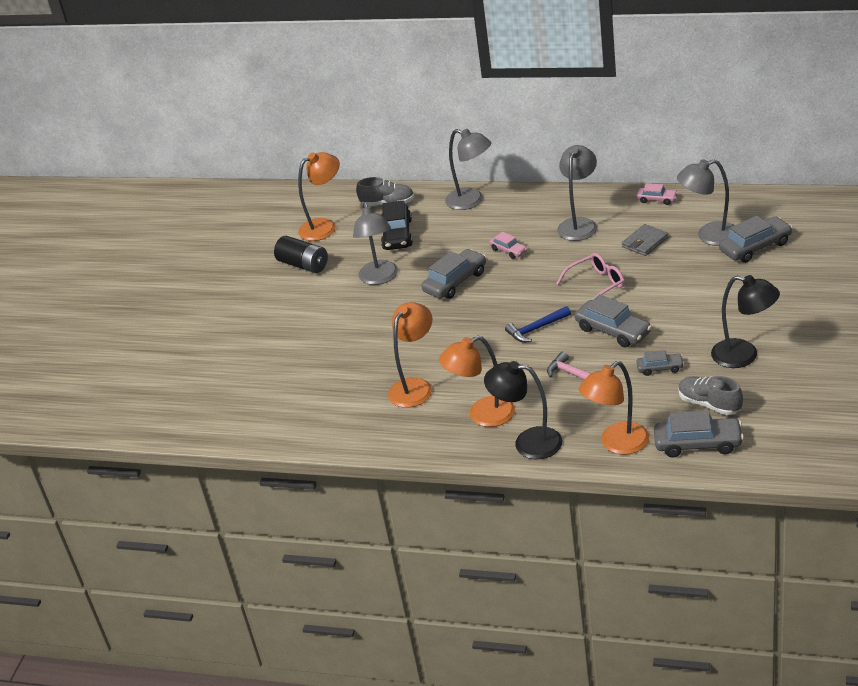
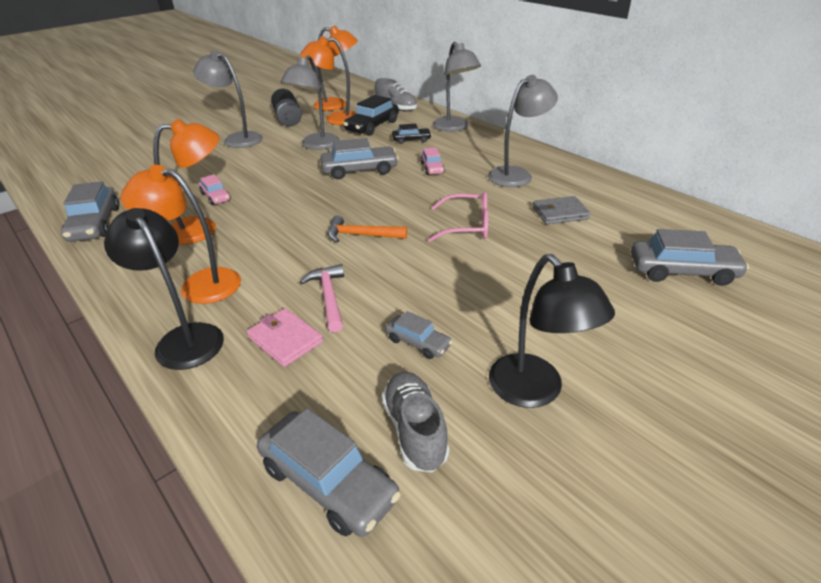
camera: 30 degrees right, 0 degrees up
blue hammer [505,306,571,343] -> orange hammer [328,215,407,242]
grey car [575,294,652,347] -> grey car moved to [61,181,119,242]
orange lamp [579,361,649,455] -> orange lamp moved to [300,36,356,125]
pink car [636,183,678,205] -> pink car moved to [199,174,231,205]
grey lamp [677,159,735,246] -> grey lamp moved to [193,51,263,148]
none -> pink wallet [247,308,323,367]
none -> black car [392,124,432,144]

